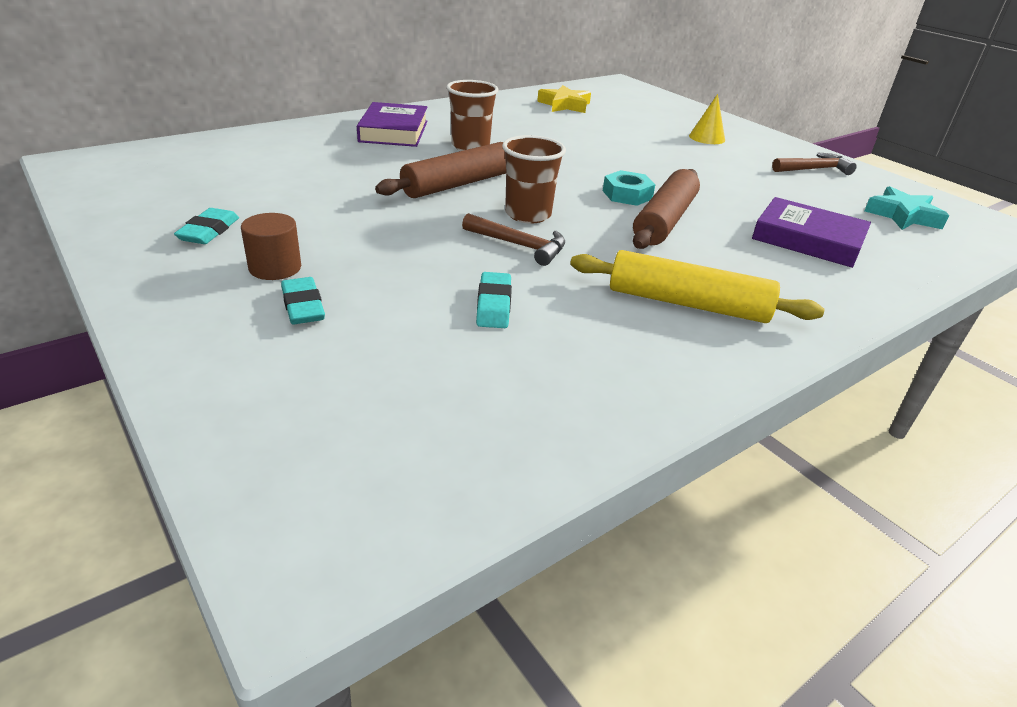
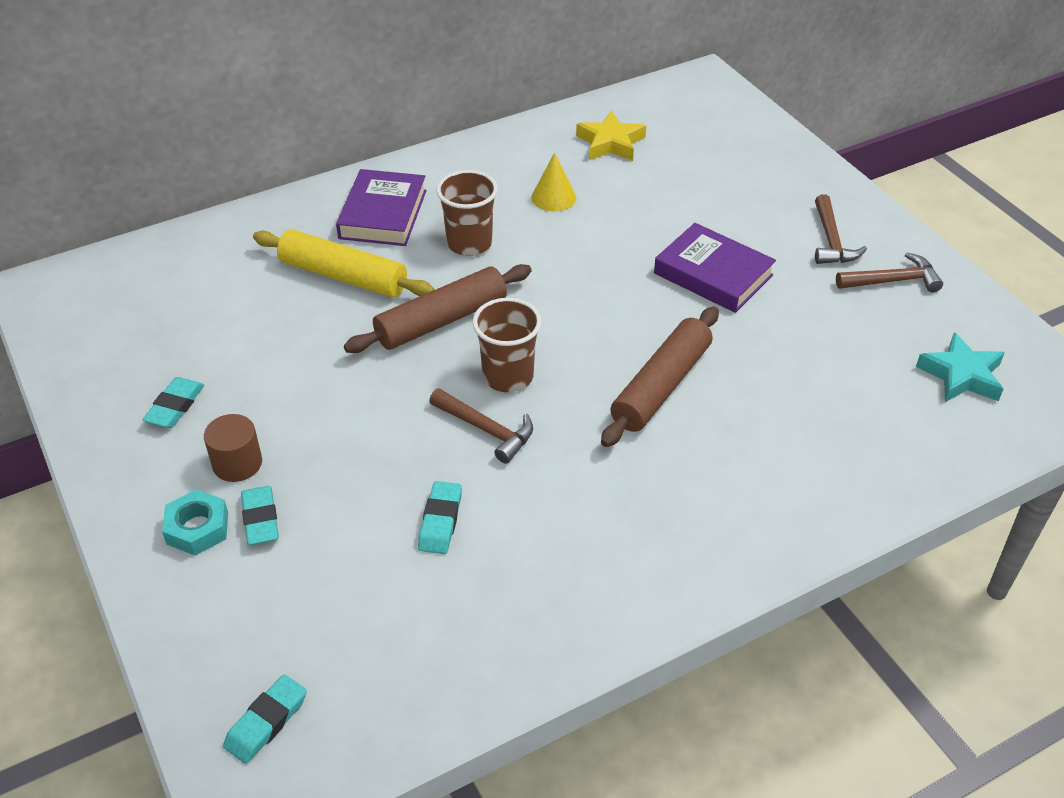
camera: 10 degrees right, 10 degrees up
yellow rolling pin [570,250,824,323] -> yellow rolling pin moved to [253,229,434,298]
turquoise nut [603,170,656,206] -> turquoise nut moved to [162,489,228,556]
yellow cone [689,94,725,144] -> yellow cone moved to [532,152,576,211]
purple book [752,197,871,268] -> purple book moved to [654,223,776,313]
none -> turquoise eraser [223,674,307,764]
none -> brown hammer [815,194,867,264]

